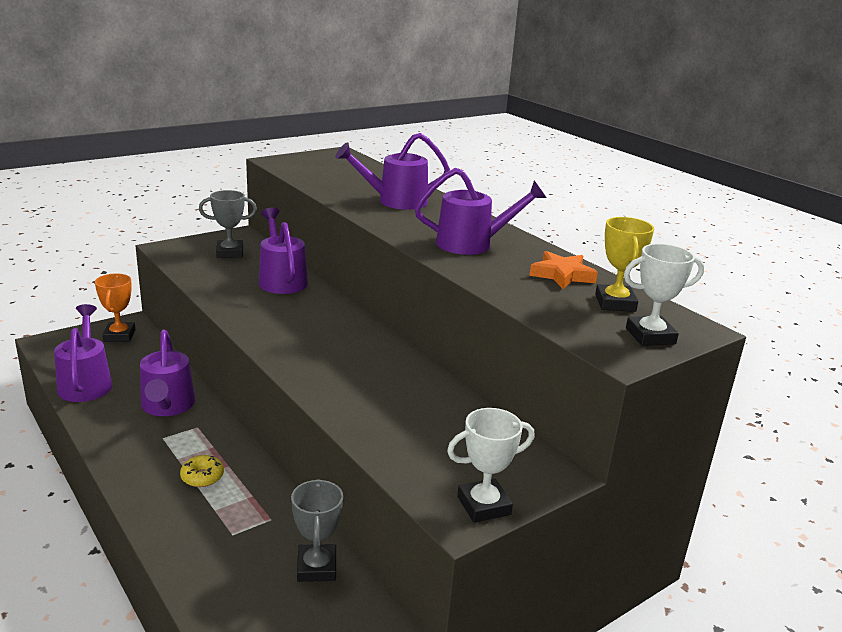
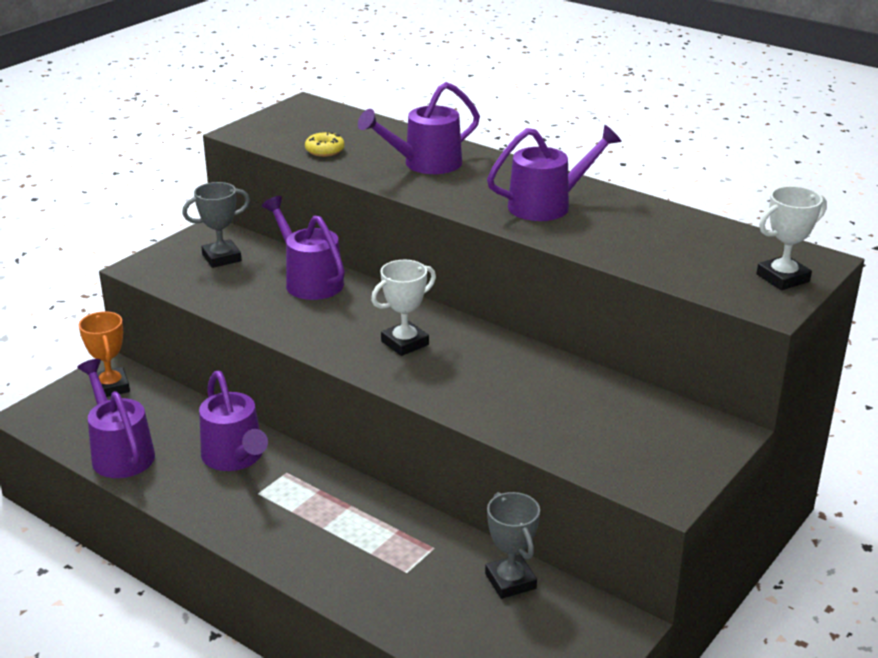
camera: 15 degrees left, 5 degrees up
yellow donut [180,455,224,487] -> yellow donut moved to [305,132,345,157]
white trophy [447,408,535,523] -> white trophy moved to [371,260,436,356]
orange star [529,251,598,289] -> none
yellow trophy [595,217,654,312] -> none

